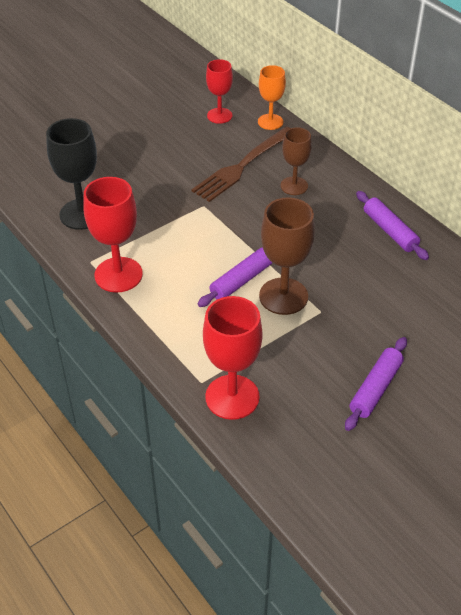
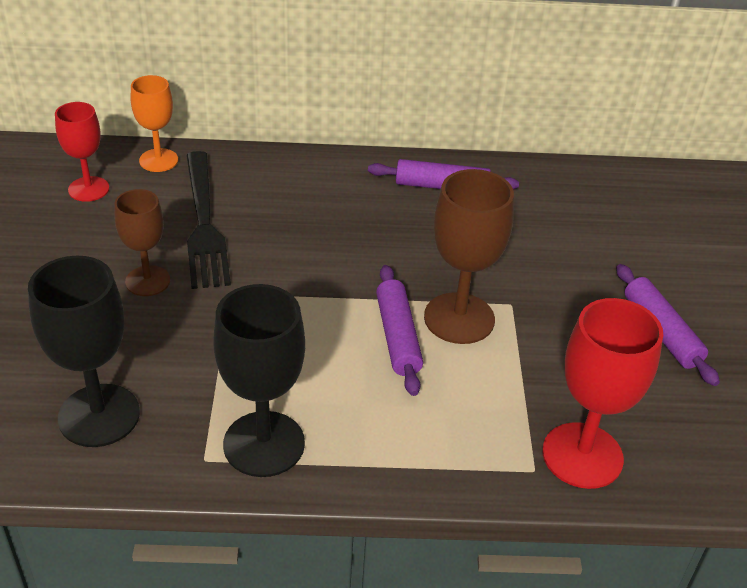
camera: 55 degrees left, 5 degrees down
red goblet [84,177,143,293] -> black goblet [213,284,305,477]
brown fork [191,127,291,202] -> black fork [186,151,231,289]
brown goblet [281,127,312,195] -> brown goblet moved to [114,189,170,296]

